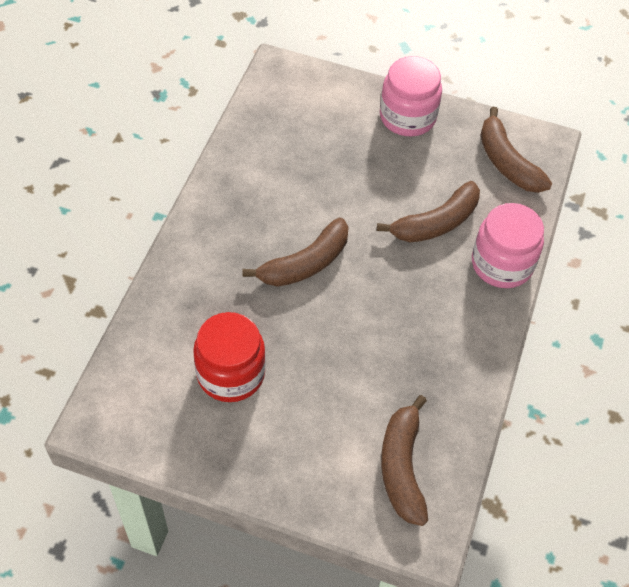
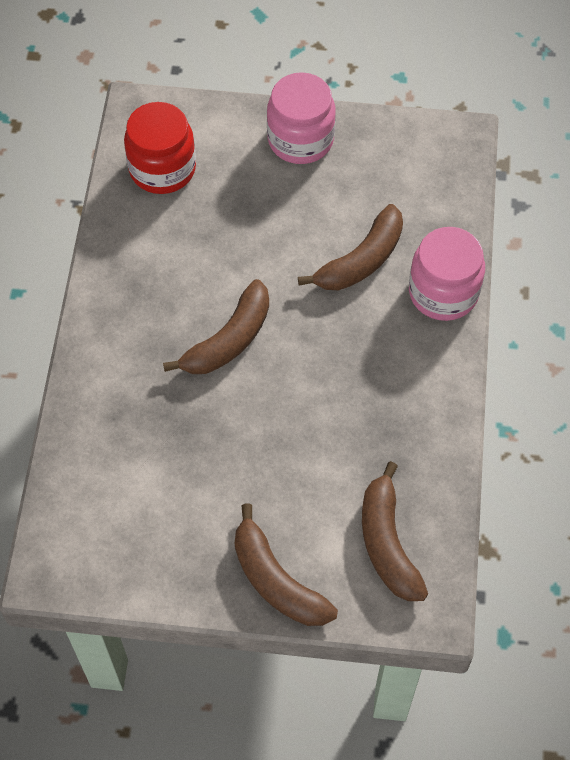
camera: 10 degrees left, 5 degrees up
red jar [193,312,266,402] -> red jar moved to [124,102,196,194]
brown banana [480,107,552,193] -> brown banana moved to [235,503,338,626]

